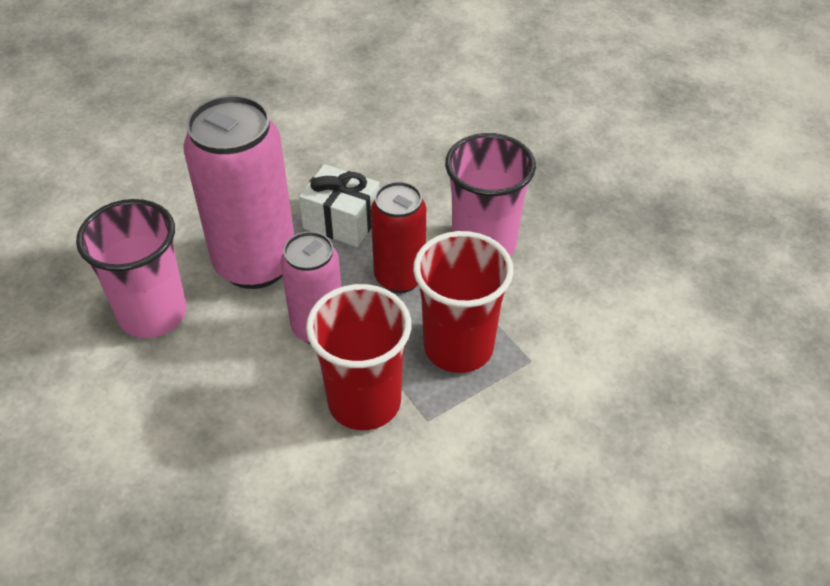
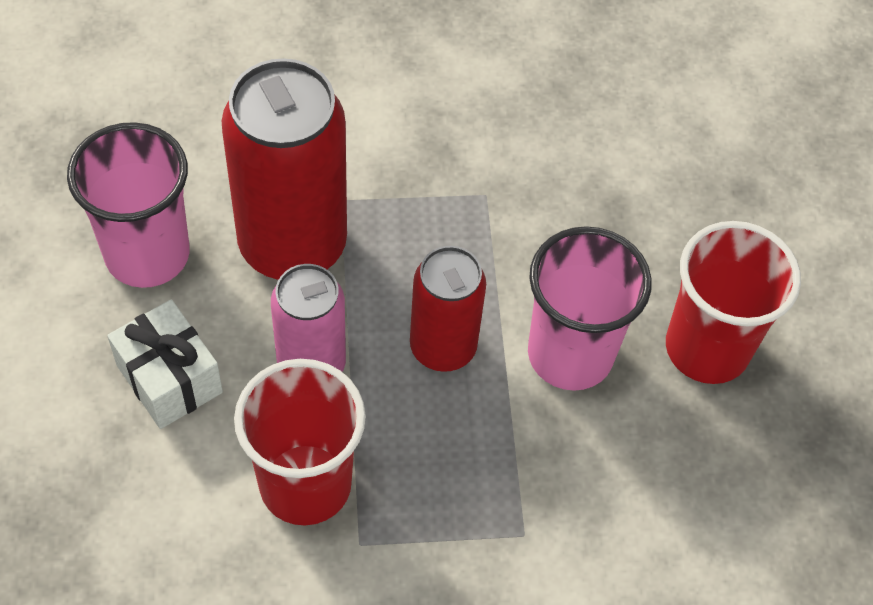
camera: 25 degrees right, 10 degrees up
pink can [183,95,294,289] -> red can [222,58,347,280]
white gift [299,164,379,247] -> white gift moved to [107,299,223,429]
red cup [413,231,513,373] -> red cup moved to [666,221,801,384]

